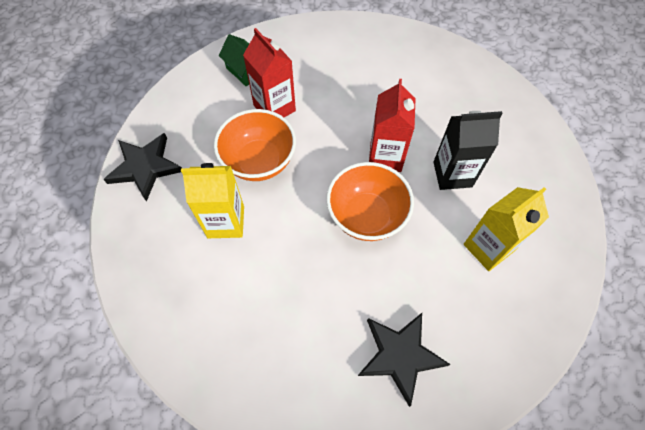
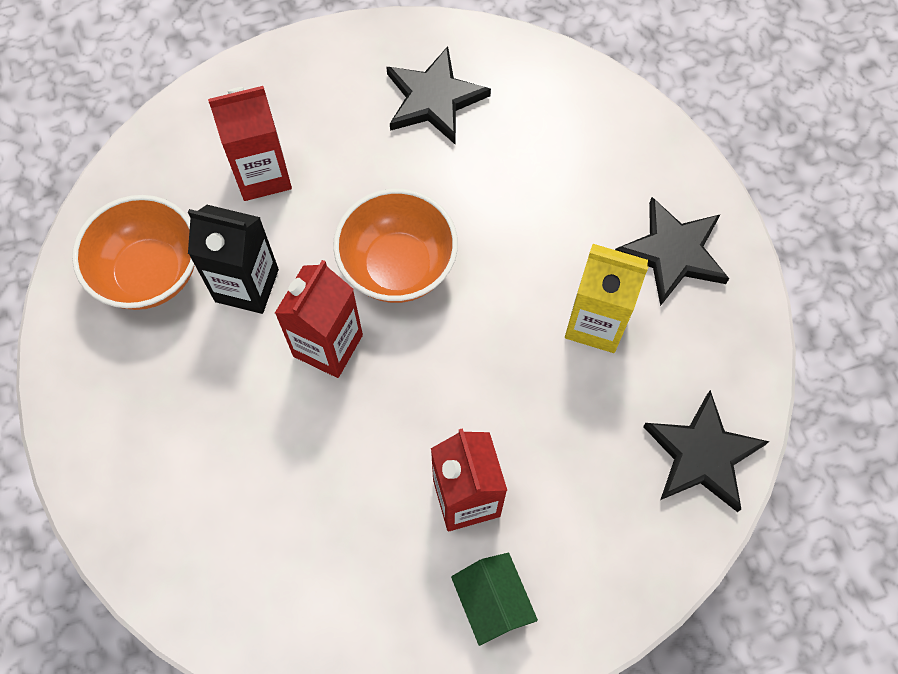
camera: 160 degrees left, 5 degrees up
orange bowl [214,109,296,181] -> orange bowl moved to [72,195,195,310]
yellow carton [464,187,549,271] -> red carton [208,86,292,201]
none -> black star [615,197,729,306]

